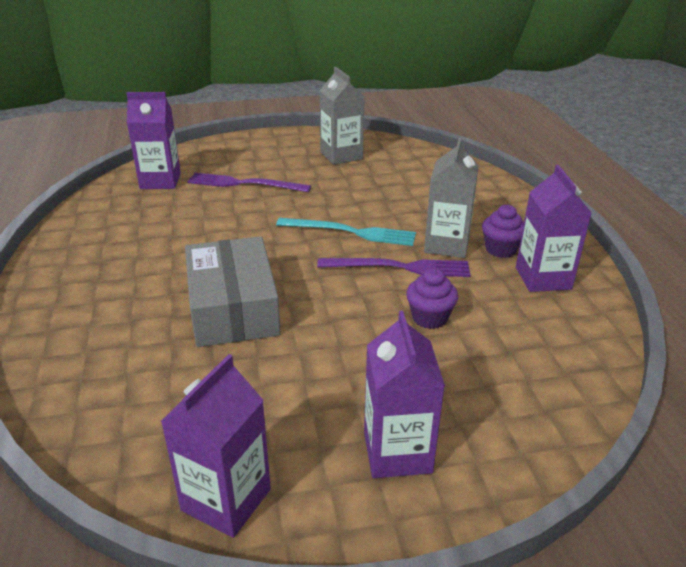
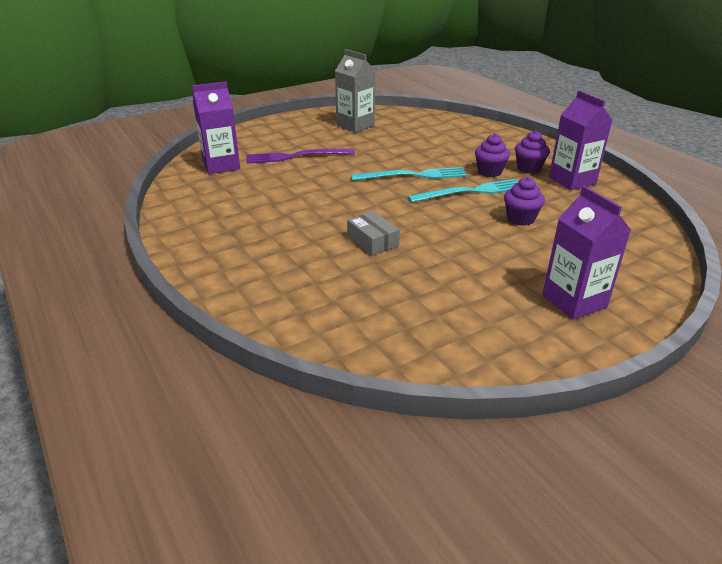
camera: 20 degrees left, 0 degrees up
purple carton [161,354,271,538] -> none
grey box [185,236,281,347] -> grey box [347,211,400,255], size x0.49
purple fork [317,258,470,277] -> turquoise fork [407,179,518,203]
grey carton [424,138,479,258] -> purple cupcake [475,134,510,177]

